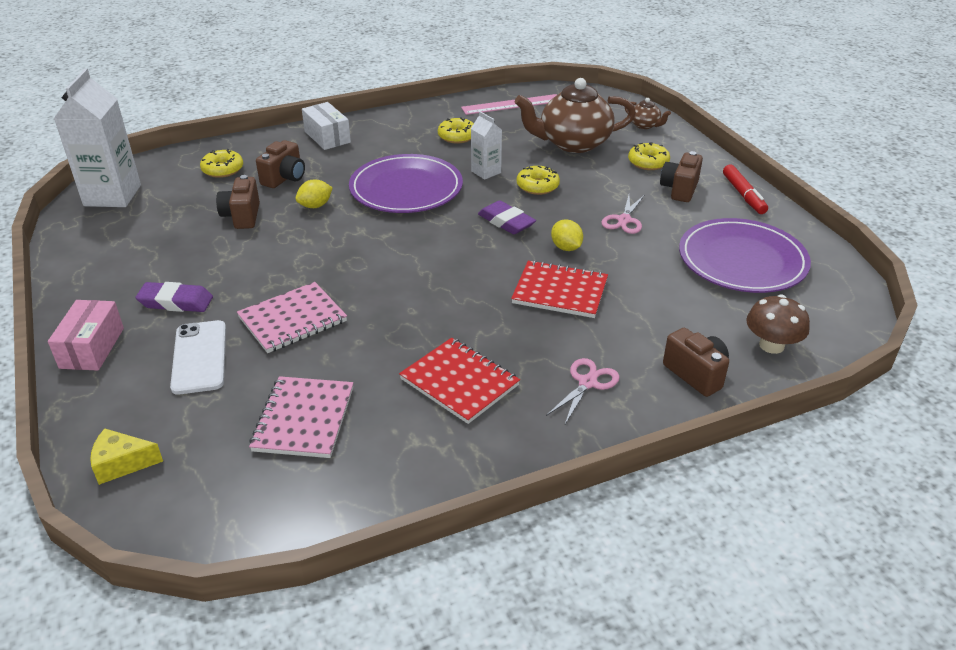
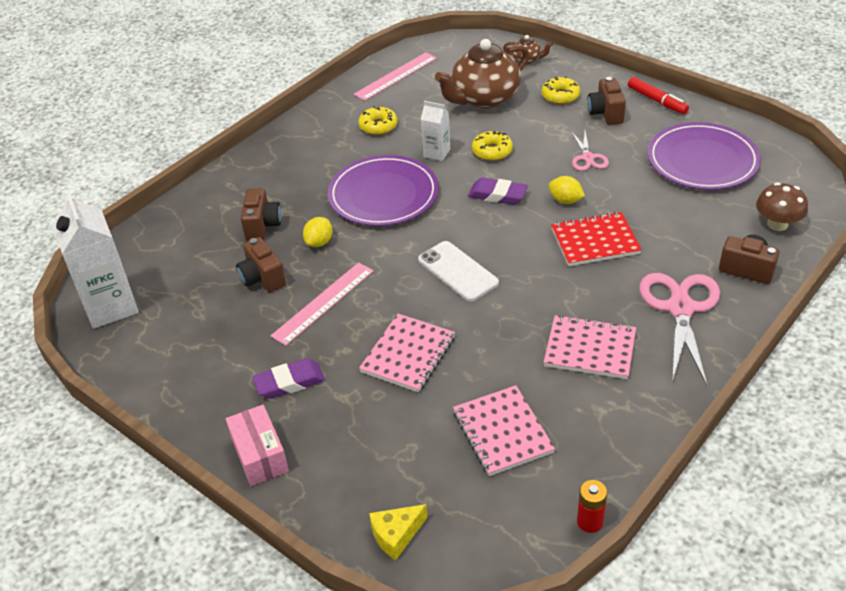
camera: 25 degrees left, 5 degrees up
white phone [170,320,226,395] -> white phone moved to [418,241,499,302]
yellow donut [200,149,243,178] -> none
white box [302,102,351,150] -> none
red notebook [399,338,520,424] -> pink notebook [544,315,636,379]
pink scissors [546,358,620,424] -> pink scissors [640,273,720,385], size x1.86
none -> pink ruler [271,262,374,346]
none -> red battery [577,480,607,533]

